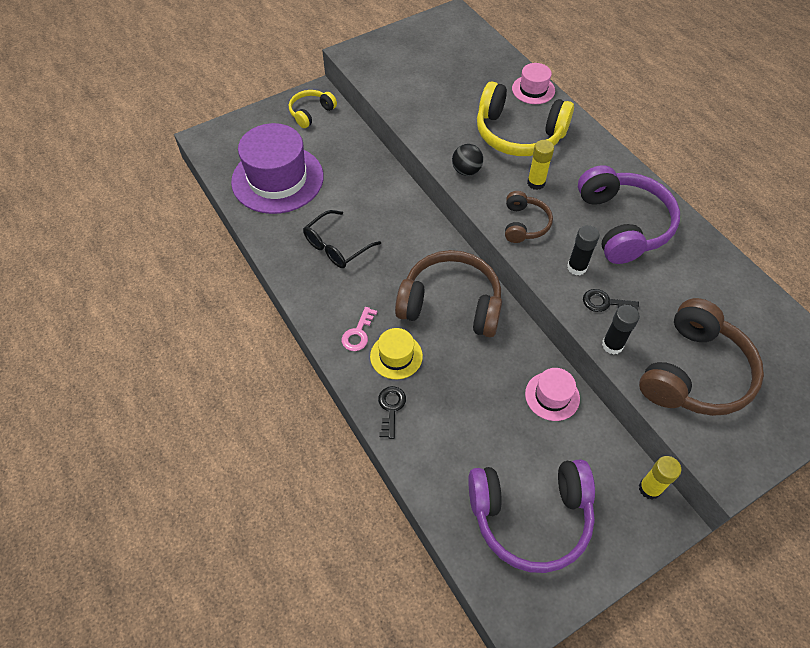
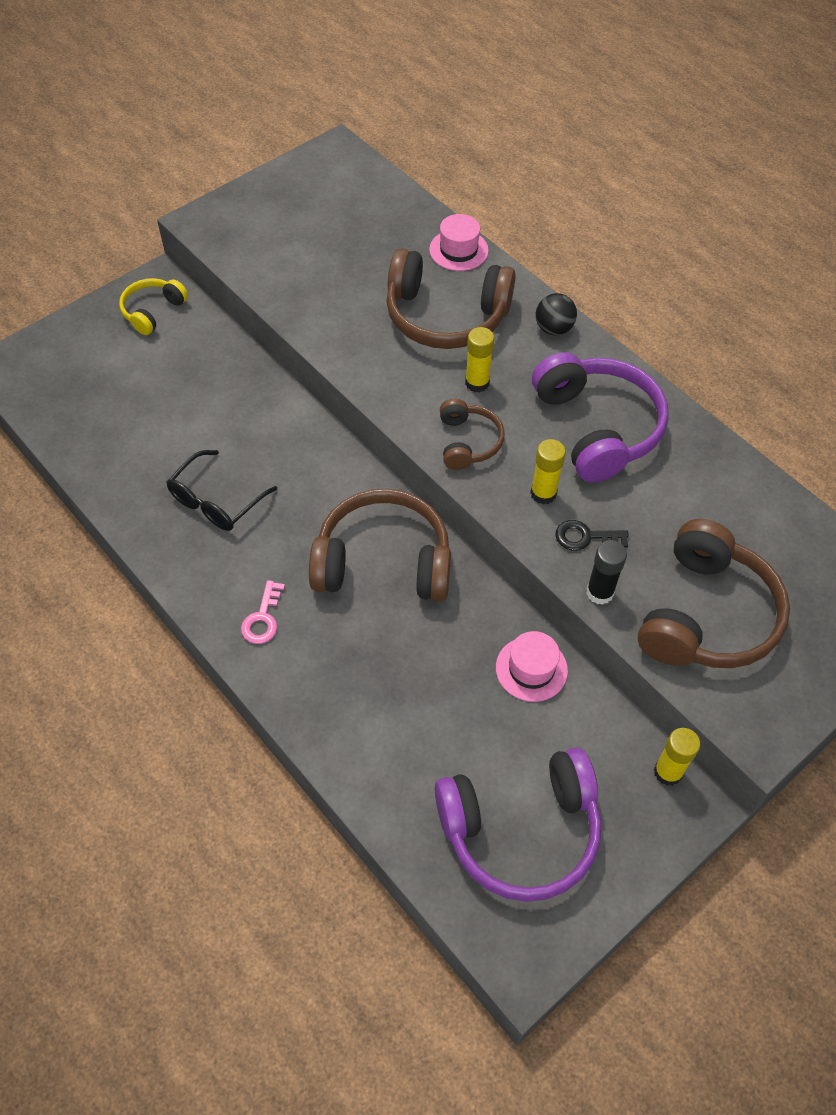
camera: 10 degrees left, 0 degrees up
purple hat [231,123,324,214] -> none
yellow hat [370,328,423,379] -> none
black key [378,386,406,439] -> none
black ball [452,144,483,176] -> black ball moved to [536,293,577,335]
yellow headphones [477,81,574,156] -> brown headphones [386,248,516,349]
black glue stick [567,225,600,275] -> yellow glue stick [531,439,566,505]

